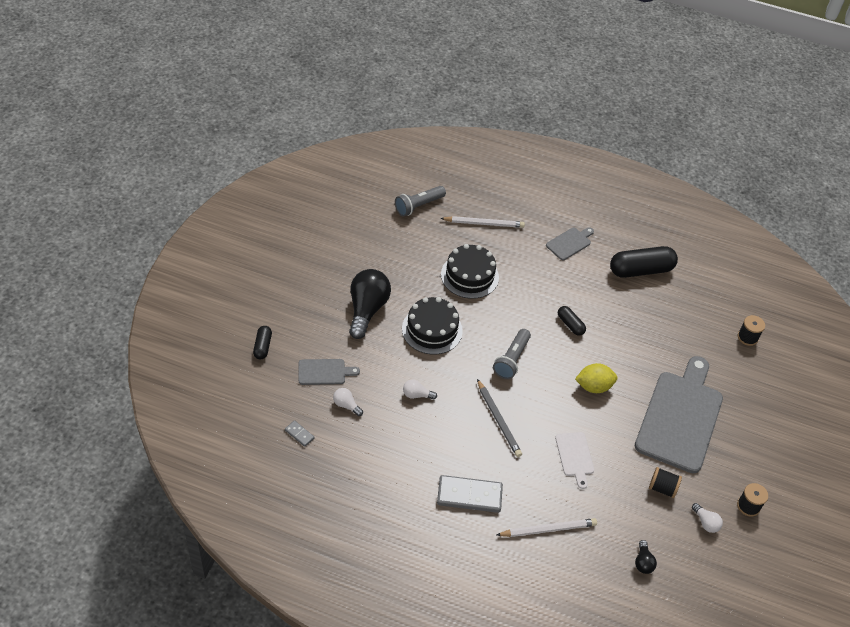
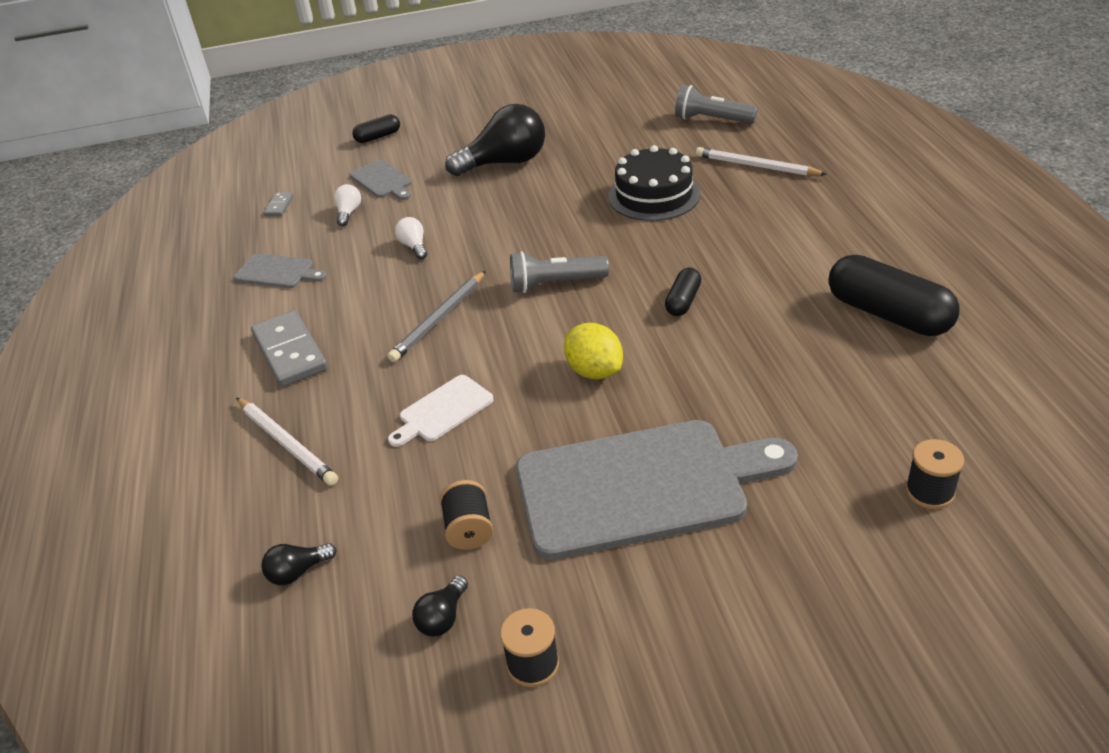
camera: 65 degrees right, 10 degrees down
black cake [402,297,463,355] -> none
white pencil [440,216,525,228] -> white pencil turned 150 degrees clockwise [696,147,827,176]
grey cutting board [546,227,594,260] -> grey cutting board moved to [234,253,327,288]
white light bulb [692,503,723,533] -> black light bulb [412,576,468,637]

